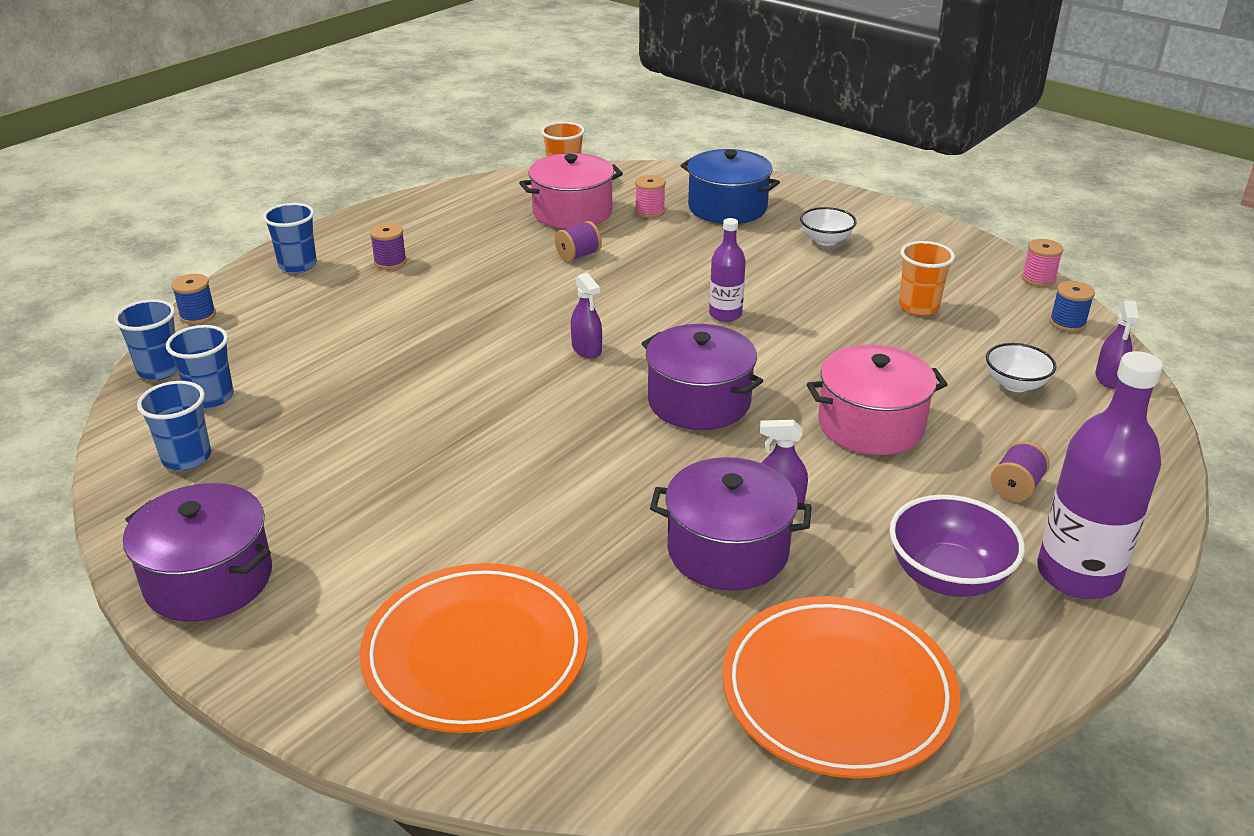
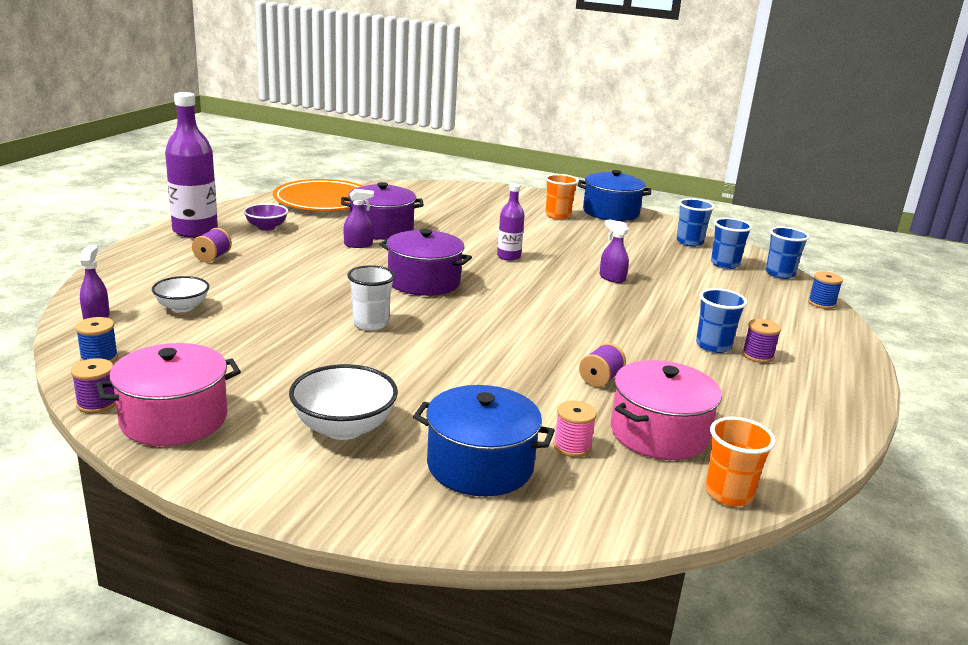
camera: 160 degrees right, 10 degrees down
purple pot [123,483,272,622] -> blue pot [578,170,651,221]
blue cup [263,203,317,273] -> blue cup moved to [696,288,748,353]
orange plate [359,563,588,733] -> none
purple spray bottle [571,273,602,359] -> purple spray bottle moved to [599,219,629,283]
purple bottle [709,218,746,322] -> purple bottle moved to [497,184,525,261]
white bowl [800,207,857,246] -> white bowl [289,364,398,440], size x1.55
pink pot [807,345,948,455] -> pink pot moved to [96,343,241,446]
purple bowl [889,494,1025,597] -> purple bowl [244,203,288,231], size x0.65
orange cup [899,241,955,315] -> orange cup moved to [545,174,579,219]
pink spool [1021,239,1063,287] -> purple spool [71,358,116,413]
none -> white cup [347,265,395,331]

